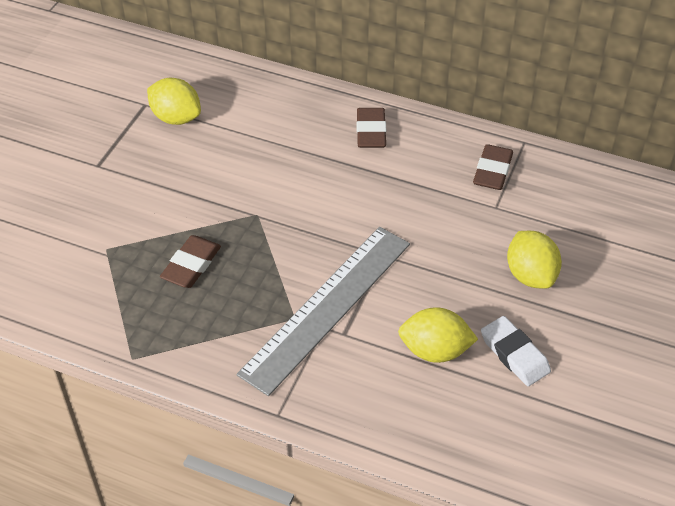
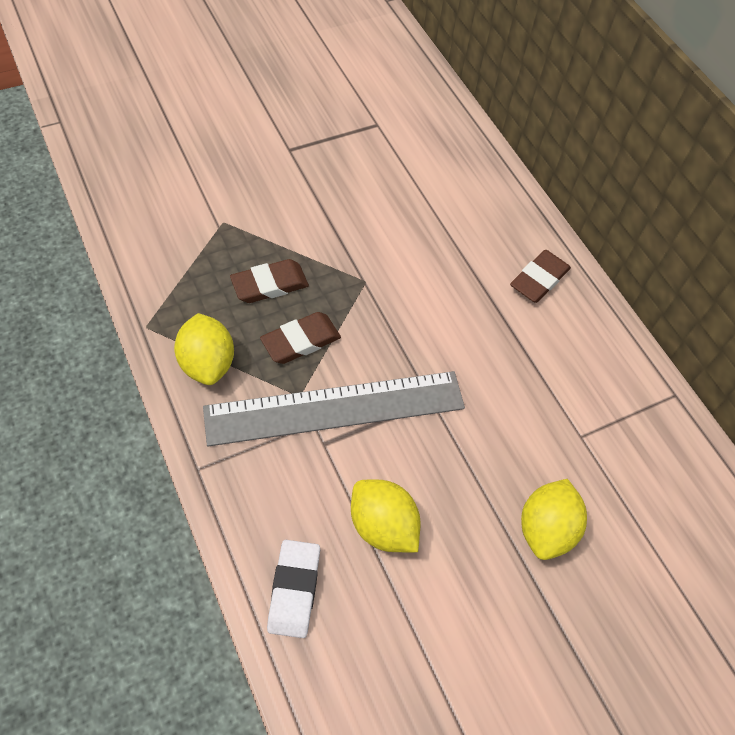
camera: 35 degrees right, 10 degrees up
yellow lemon [147,78,201,125] -> yellow lemon moved to [174,313,234,385]
brown eraser [473,144,513,190] -> brown eraser moved to [260,312,341,364]
white eraser [481,316,551,386] -> white eraser moved to [267,540,320,638]

